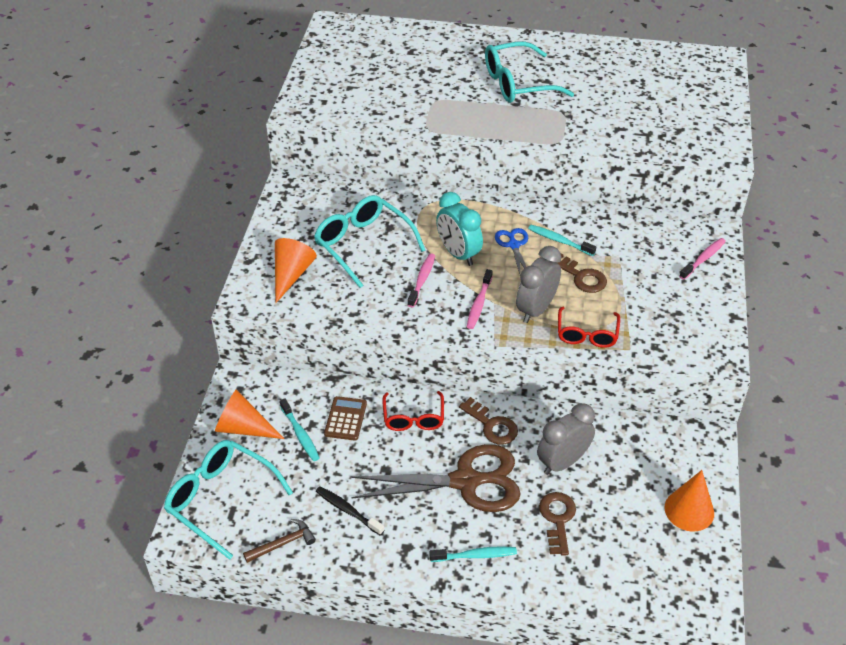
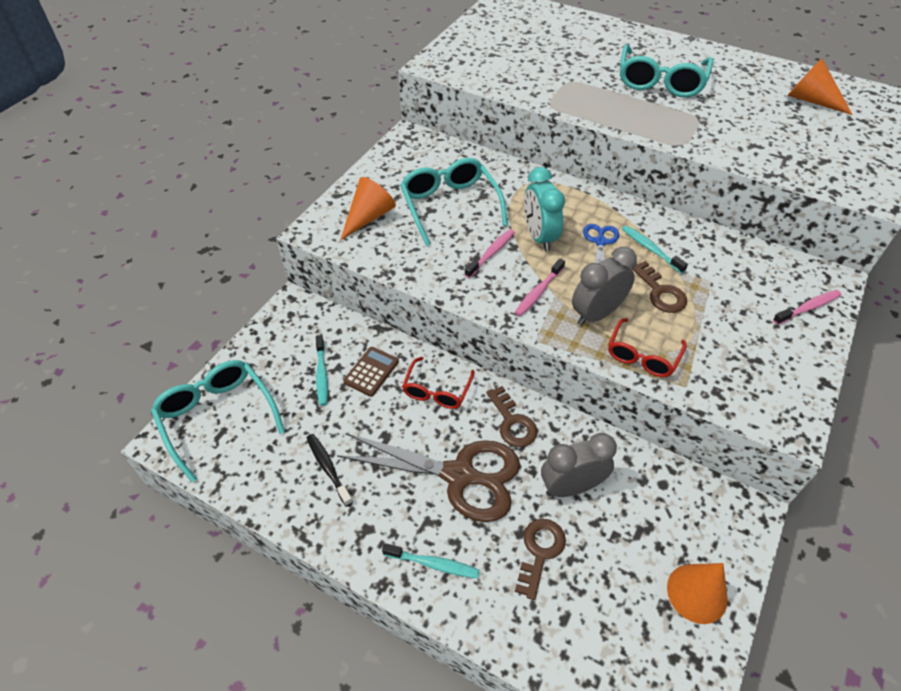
camera: 20 degrees right, 5 degrees up
orange cone [215,389,284,439] -> orange cone moved to [787,58,853,115]
brown hammer [243,519,316,563] -> none
turquoise glasses [485,41,574,103] -> turquoise glasses turned 75 degrees counterclockwise [620,44,713,97]

